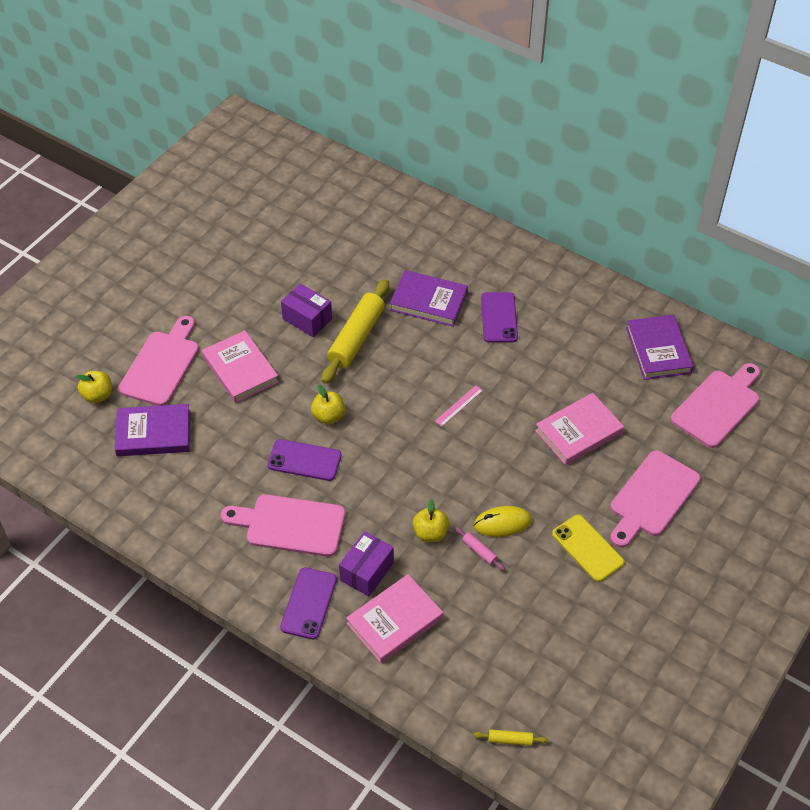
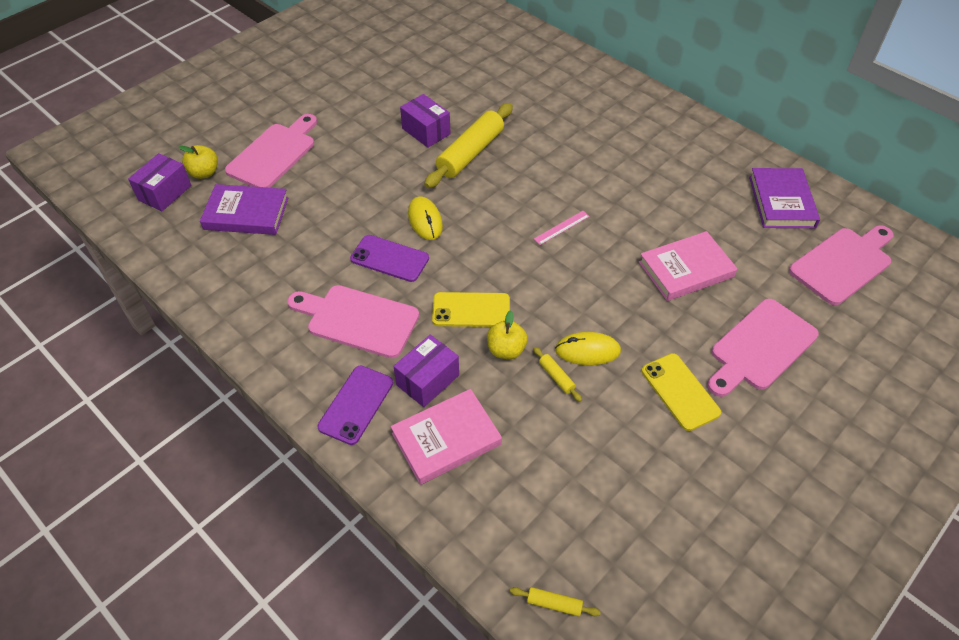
camera: 10 degrees right, 0 degrees up
pink book [202,330,279,403] -> none
yellow apple [311,385,345,424] -> yellow mouse [408,196,443,240]
purple book [390,270,468,327] -> none
pink rolling pin [455,527,505,571] -> yellow rolling pin [533,347,582,402]
purple phone [481,292,518,343] -> none
none -> purple box [128,153,191,211]
none -> yellow phone [432,292,510,327]

